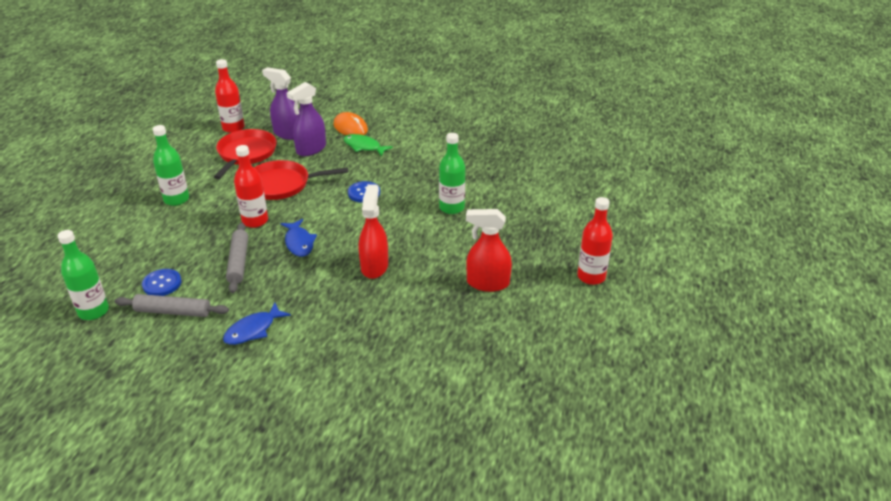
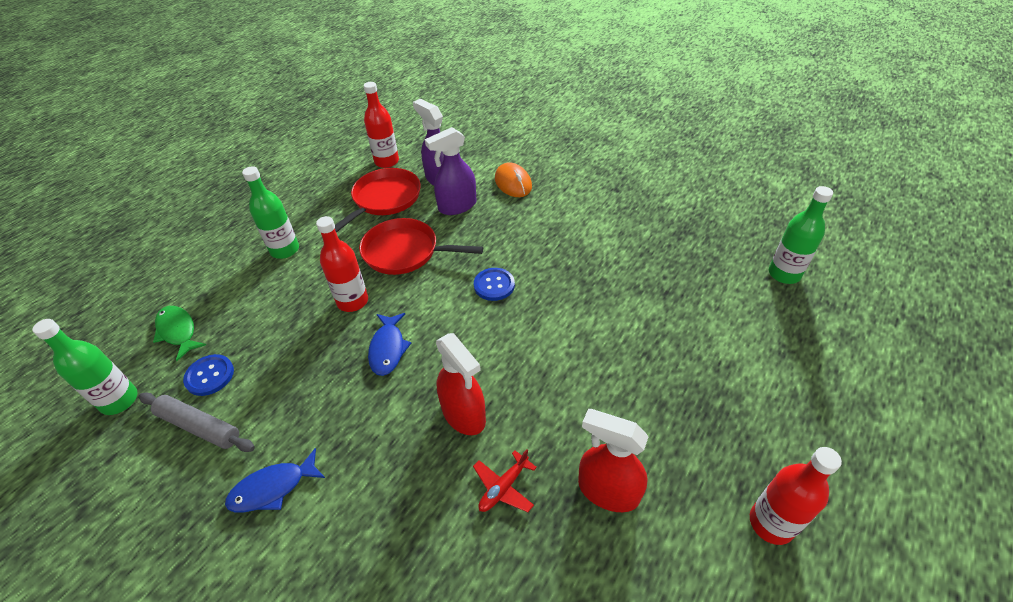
camera: 20 degrees right, 10 degrees up
grey rolling pin [226,222,248,293] -> none
green fish [343,134,393,157] -> green fish moved to [153,306,206,361]
red spray bottle [359,184,388,279] -> red spray bottle turned 120 degrees clockwise [436,333,486,435]
green bottle [439,133,465,214] -> green bottle moved to [769,186,833,284]
none -> red plane [473,449,537,512]

